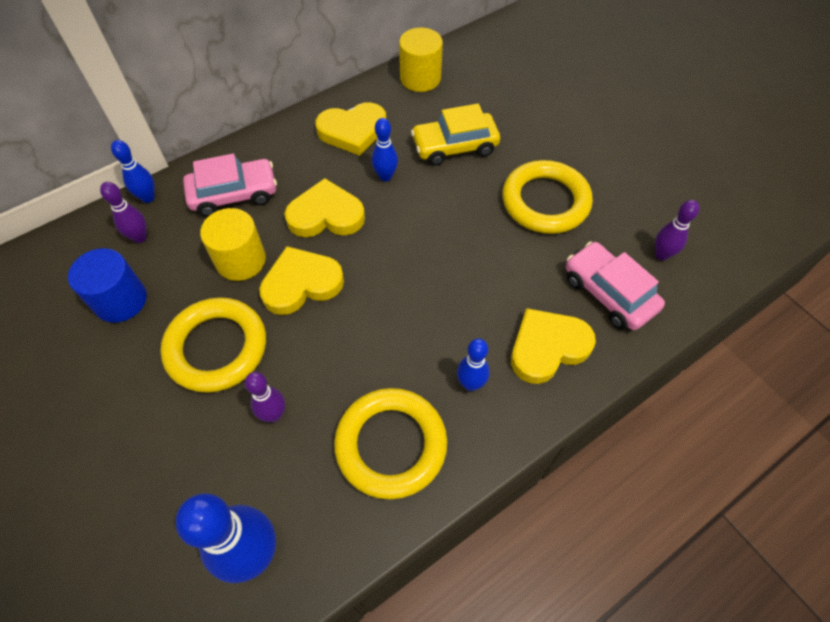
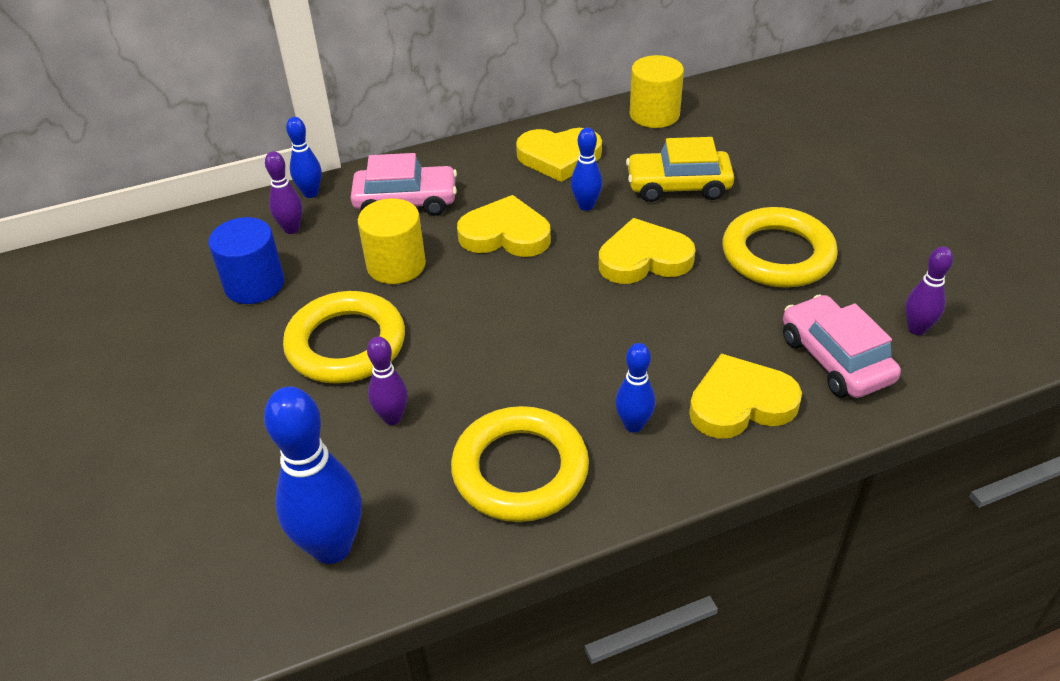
camera: 15 degrees right, 15 degrees down
yellow heart [259,246,344,315] -> yellow heart moved to [599,218,695,284]

